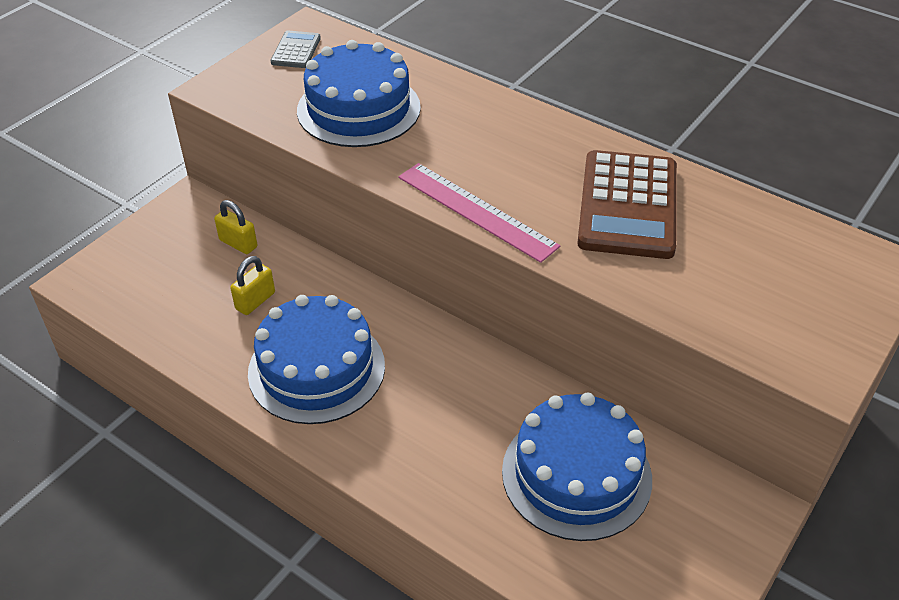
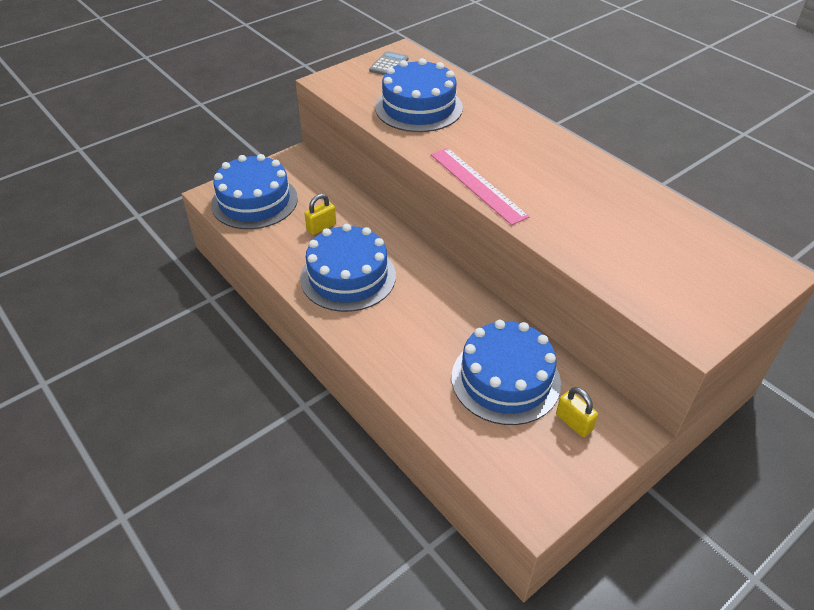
camera: 15 degrees right, 0 degrees up
yellow padlock [214,200,258,254] -> yellow padlock moved to [556,387,598,437]
brown calculator [577,150,677,259] -> none
none -> blue cake [211,154,298,229]

